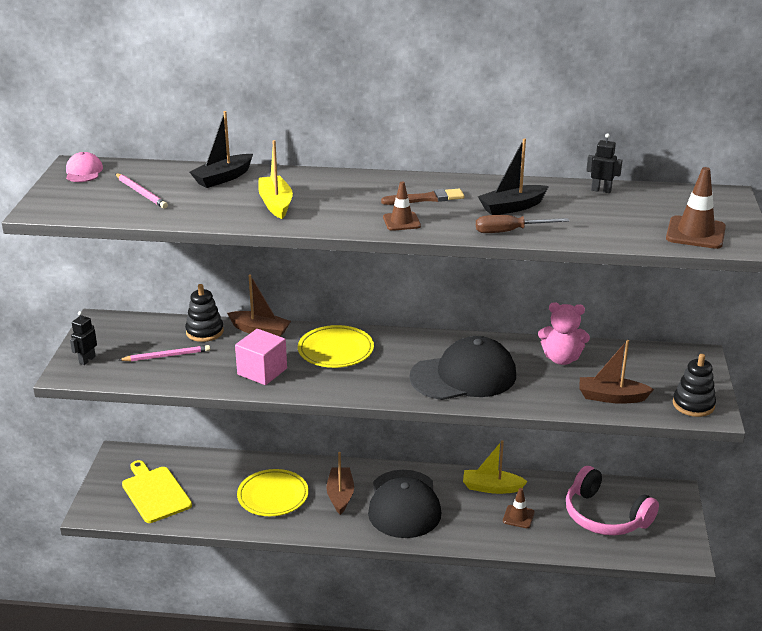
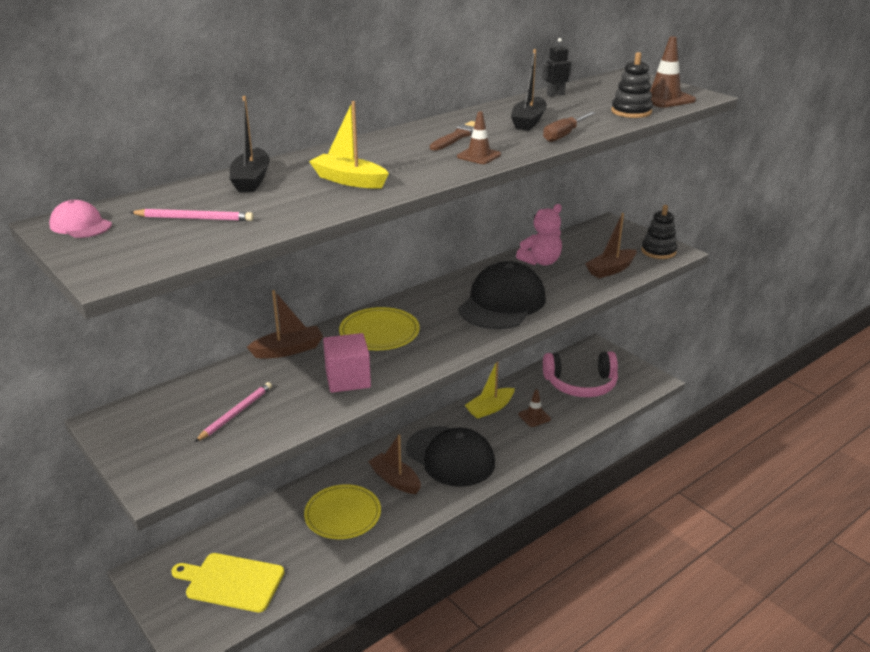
camera: 45 degrees left, 0 degrees up
black robot [70,311,97,365] -> none
black stacking toy [185,284,224,342] -> black stacking toy moved to [611,52,653,118]

